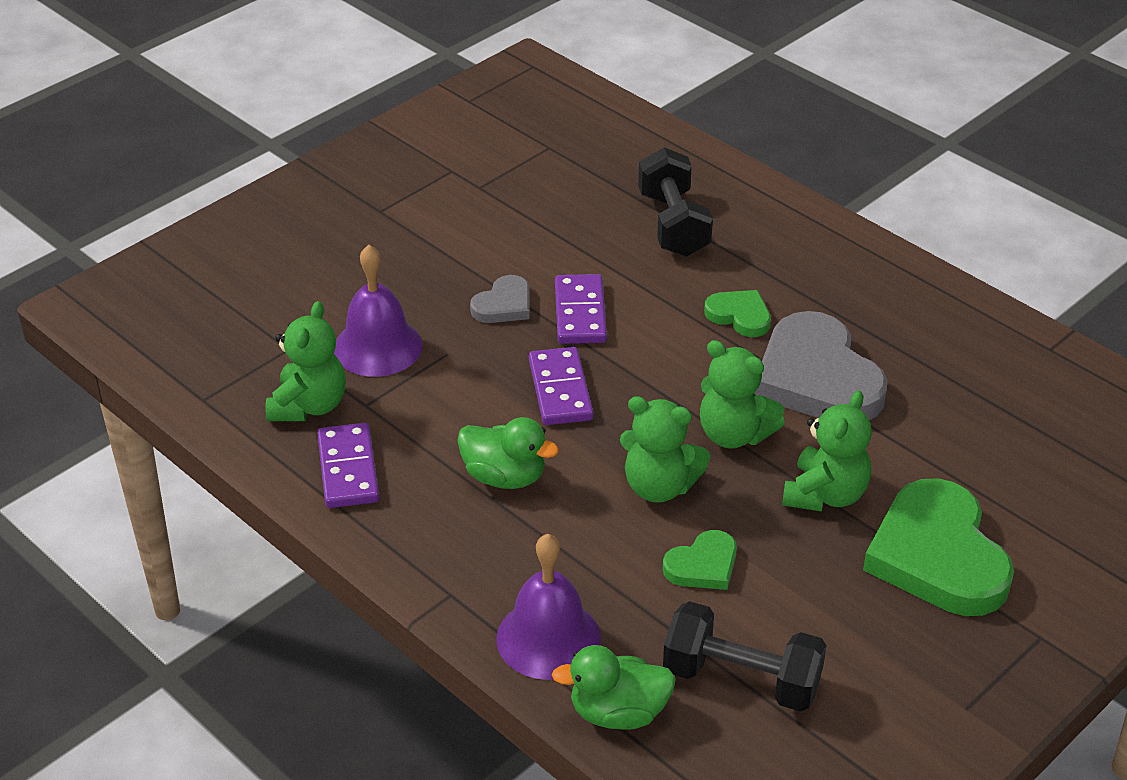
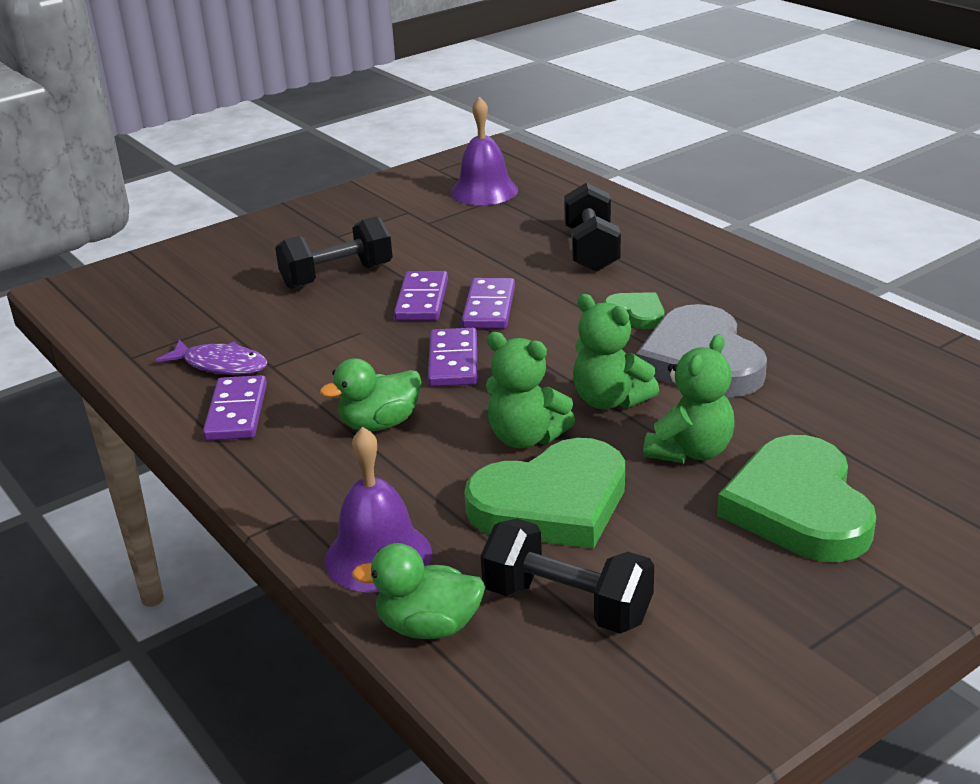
camera: 10 degrees right, 10 degrees down
green teddy bear [266,301,346,421] -> purple fish [156,340,268,375]
purple bell [334,245,423,377] -> purple bell moved to [451,96,518,205]
green duck [457,417,559,489] -> green duck turned 120 degrees clockwise [320,358,421,431]
grey heart [470,275,529,323] -> purple domino [394,271,448,321]
green heart [663,530,737,590] -> green heart [464,438,625,549], size x2.04
none -> black dumbbell [275,216,393,289]

